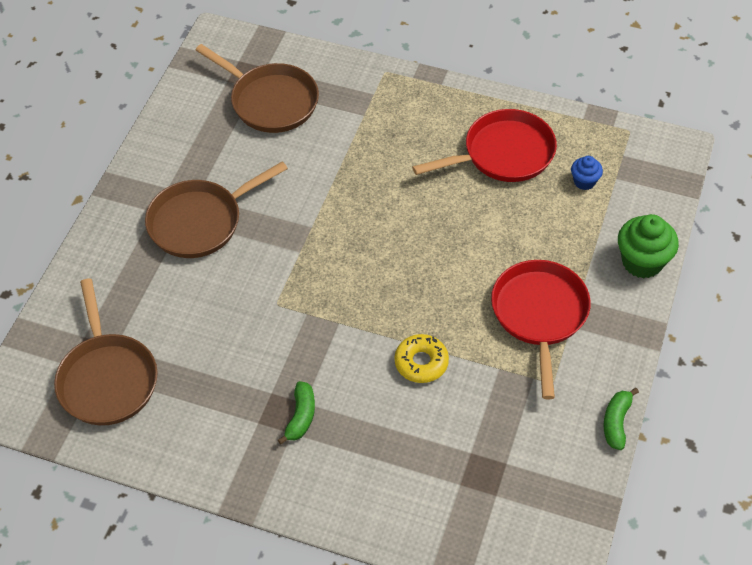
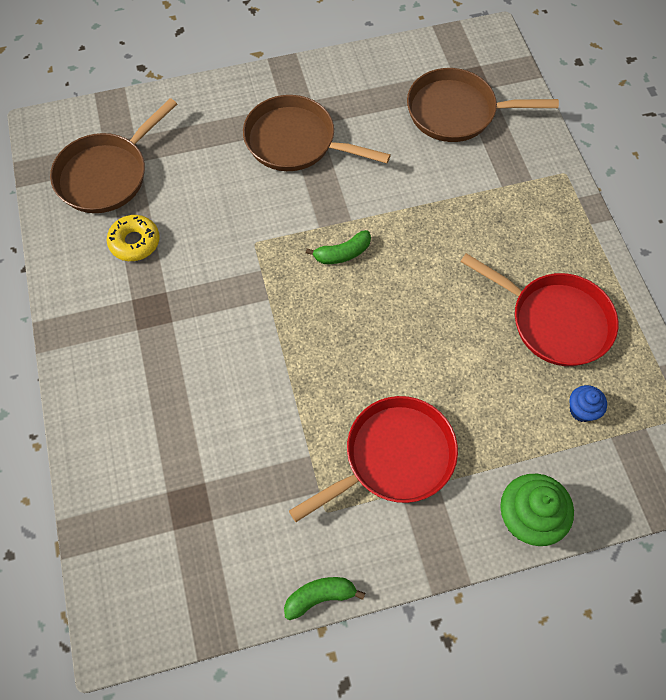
camera: 55 degrees right, 10 degrees up
brown pan [196,44,319,133] -> brown pan turned 90 degrees clockwise [407,68,559,142]
green banana [278,381,315,445] -> green banana moved to [306,230,371,264]
yellow donut [395,334,449,383] -> yellow donut moved to [107,215,160,261]

